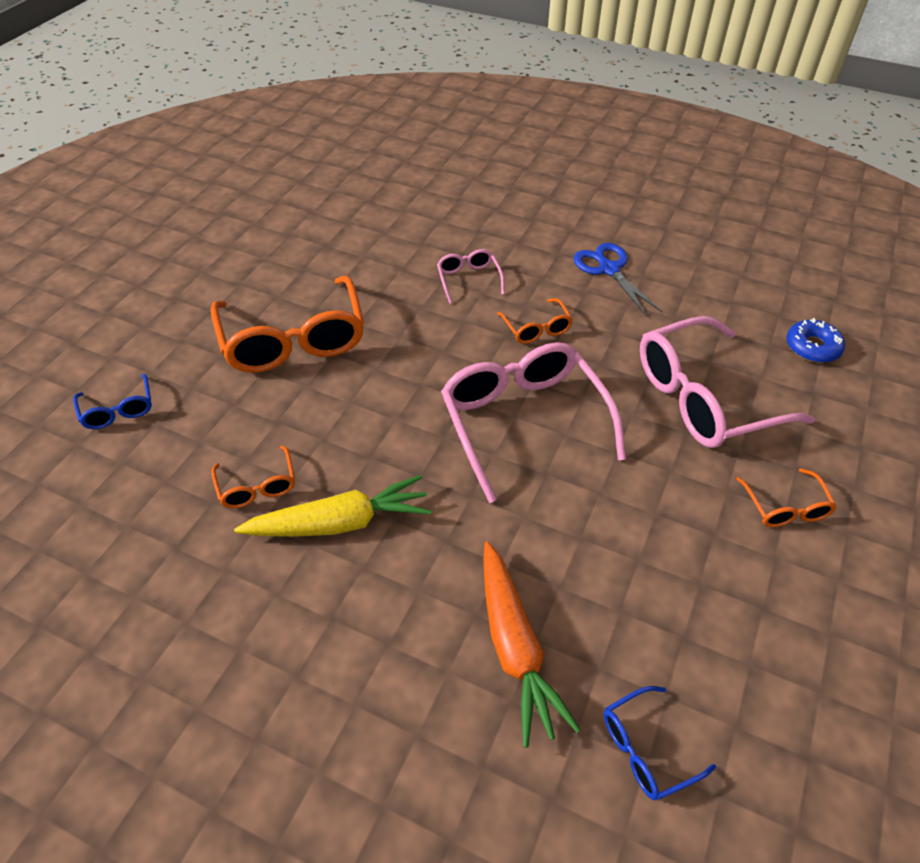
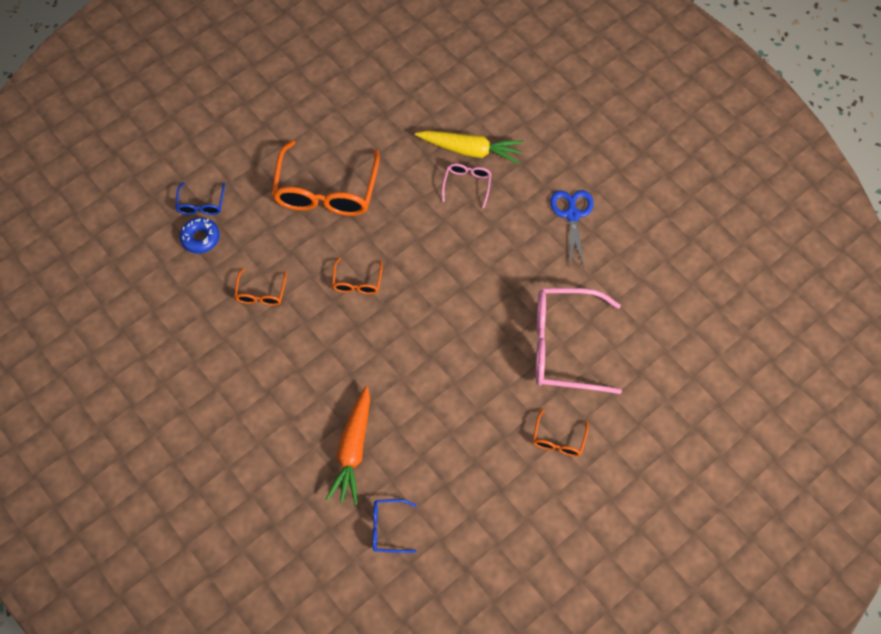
camera: 25 degrees right, 15 degrees up
yellow carrot [234,475,431,537] -> yellow carrot moved to [415,130,524,164]
pink glasses [441,342,626,503] -> none
orange glasses [497,298,573,344] -> orange glasses moved to [332,257,383,294]
blue donut [786,318,845,363] -> blue donut moved to [180,217,220,254]

